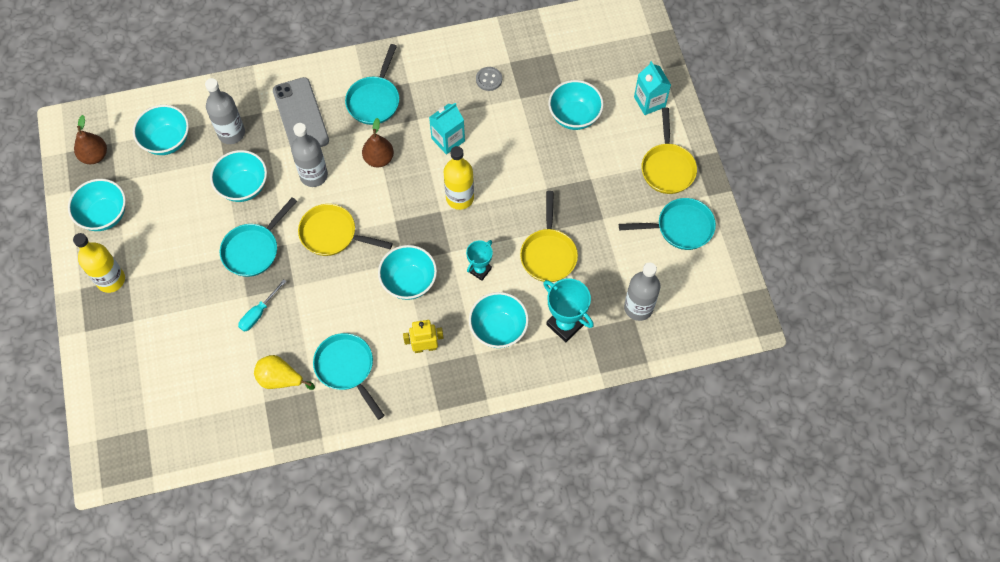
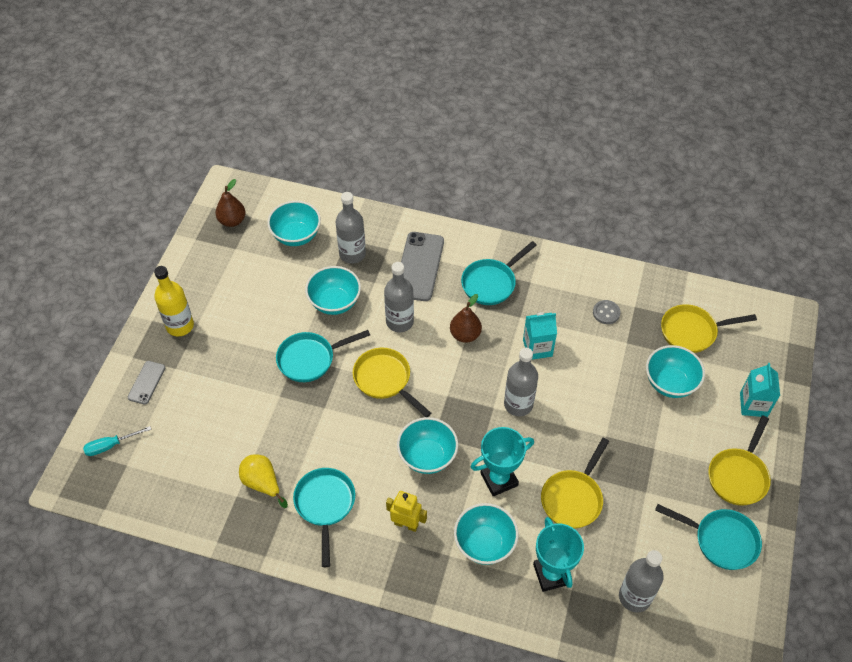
camera: 30 degrees right, 10 degrees down
turquoise bowl [68,179,126,231] -> none
turquoise screwdriver [238,279,287,332] -> turquoise screwdriver moved to [83,426,151,456]
yellow bottle [444,146,474,210] -> grey bottle [504,348,538,416]
turquoise trophy [466,240,493,281] -> turquoise trophy [471,427,534,496], size x1.58
none -> grey phone [128,361,165,404]
none -> yellow pan [661,304,757,353]

